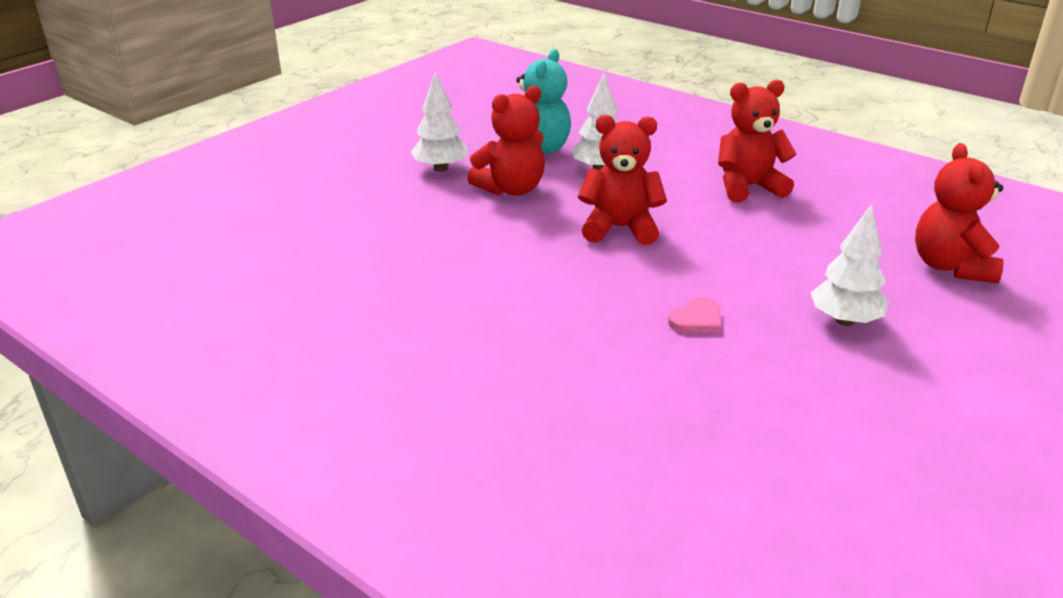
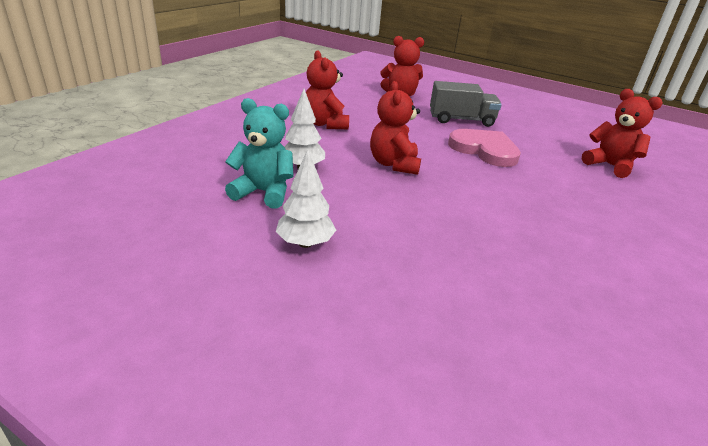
camera: 100 degrees left, 0 degrees up
red teddy bear [467,86,545,196] -> red teddy bear moved to [582,89,663,178]
pink heart [668,297,721,333] -> pink heart [448,129,521,167], size x2.24
white tree [811,204,889,326] -> grey truck [430,81,502,127]

